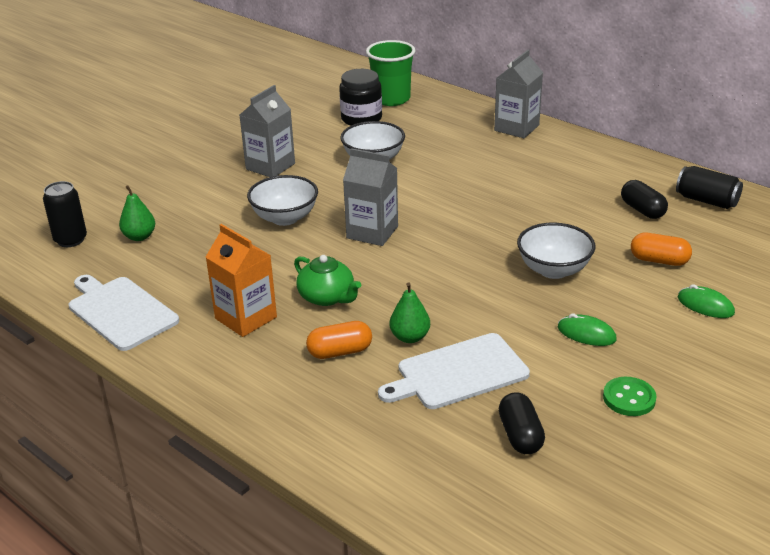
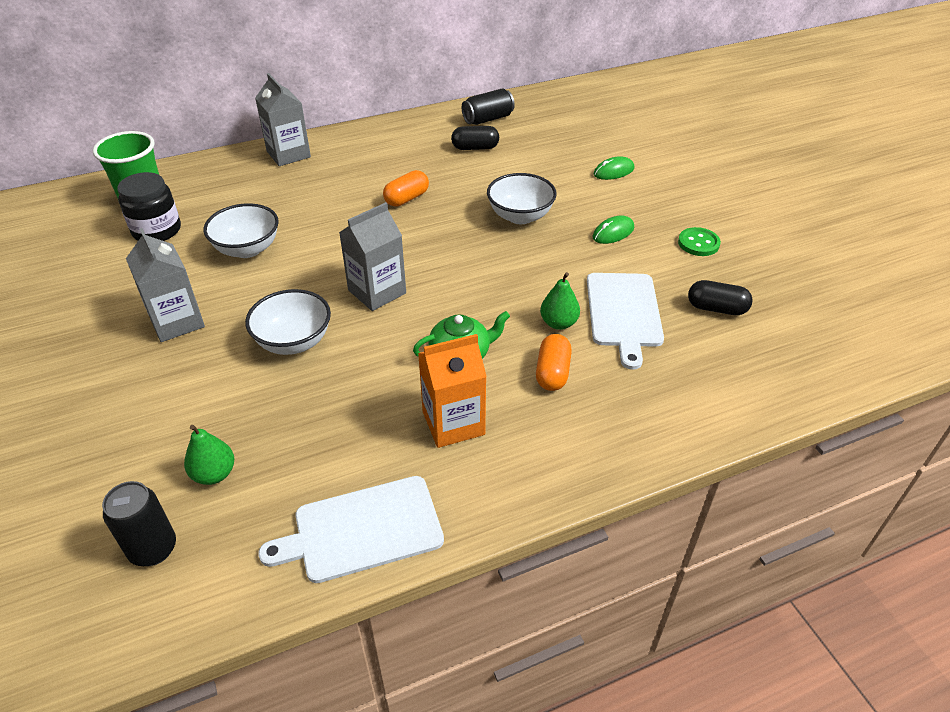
camera: 65 degrees left, 10 degrees up
orange capsule [631,233,692,266] -> orange capsule moved to [383,170,429,206]

